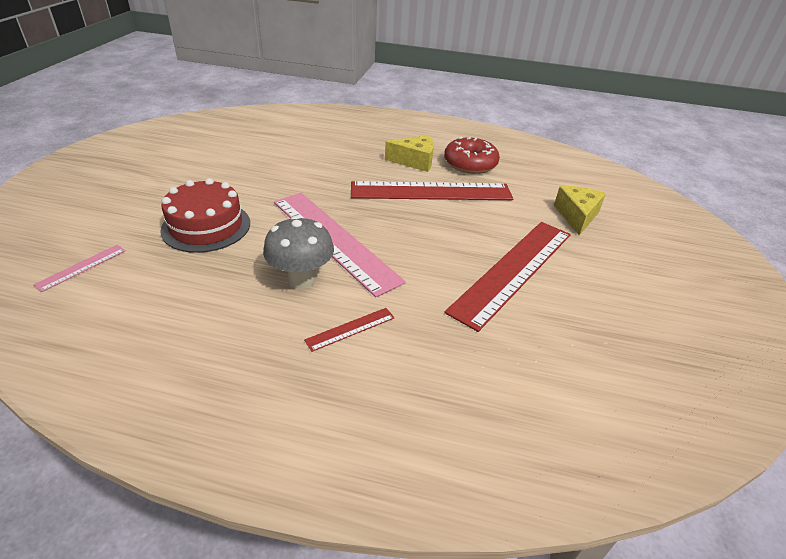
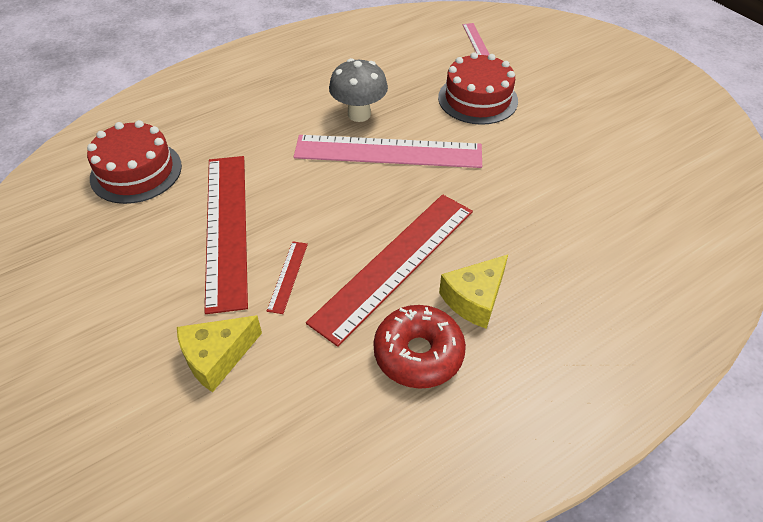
camera: 135 degrees right, 10 degrees up
red ruler [304,308,395,352] -> red ruler moved to [267,241,308,314]
yellow cheese [554,186,606,235] -> yellow cheese turned 90 degrees clockwise [177,315,262,392]
none -> red cake [87,120,182,204]

